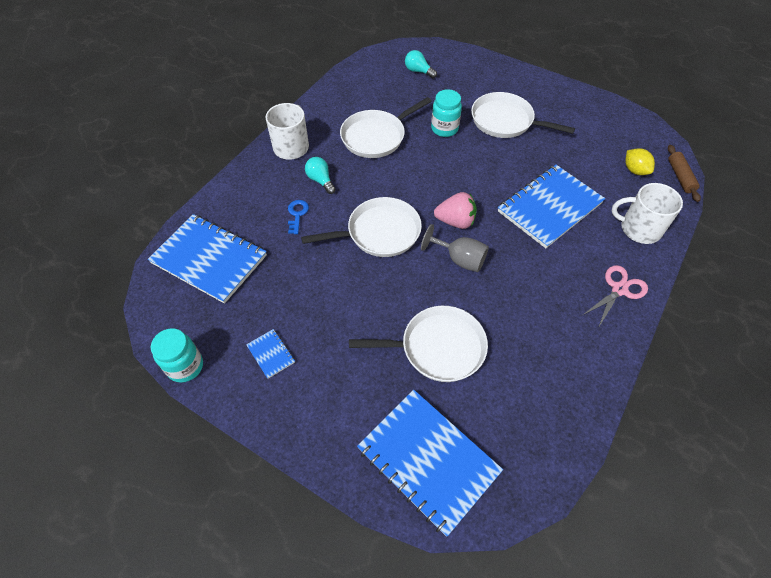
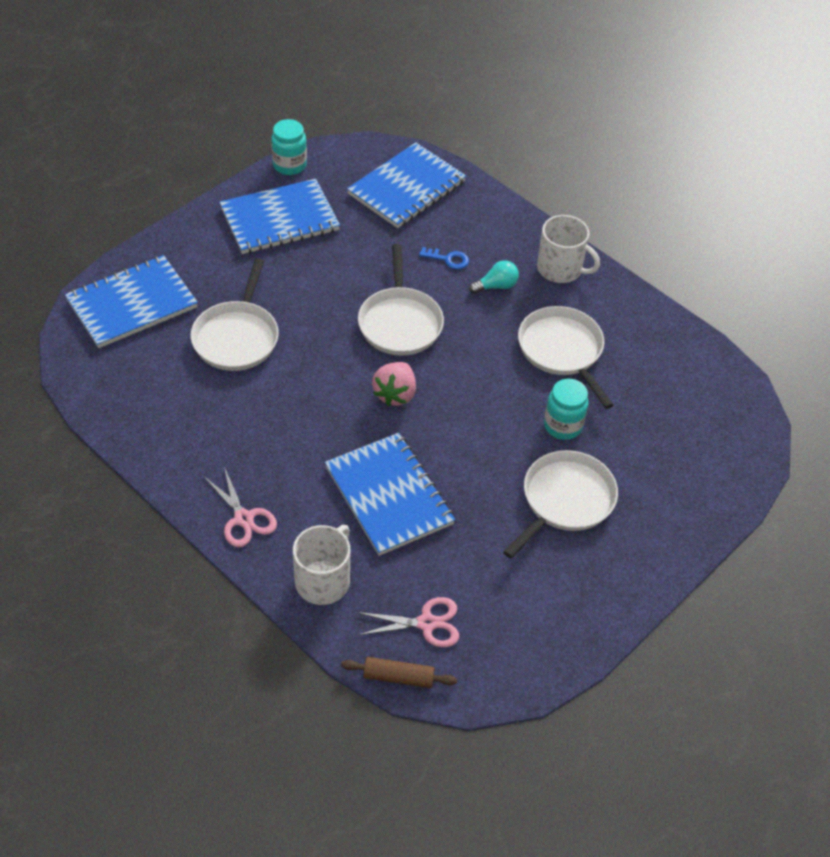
camera: 100 degrees right, 5 degrees down
blue notebook [246,329,295,379] -> blue notebook [220,179,340,254], size x2.41
turquoise light bulb [405,50,437,78] -> none
grey goblet [421,224,489,272] -> none
yellow lemon [625,148,655,175] -> pink scissors [357,597,459,647]

